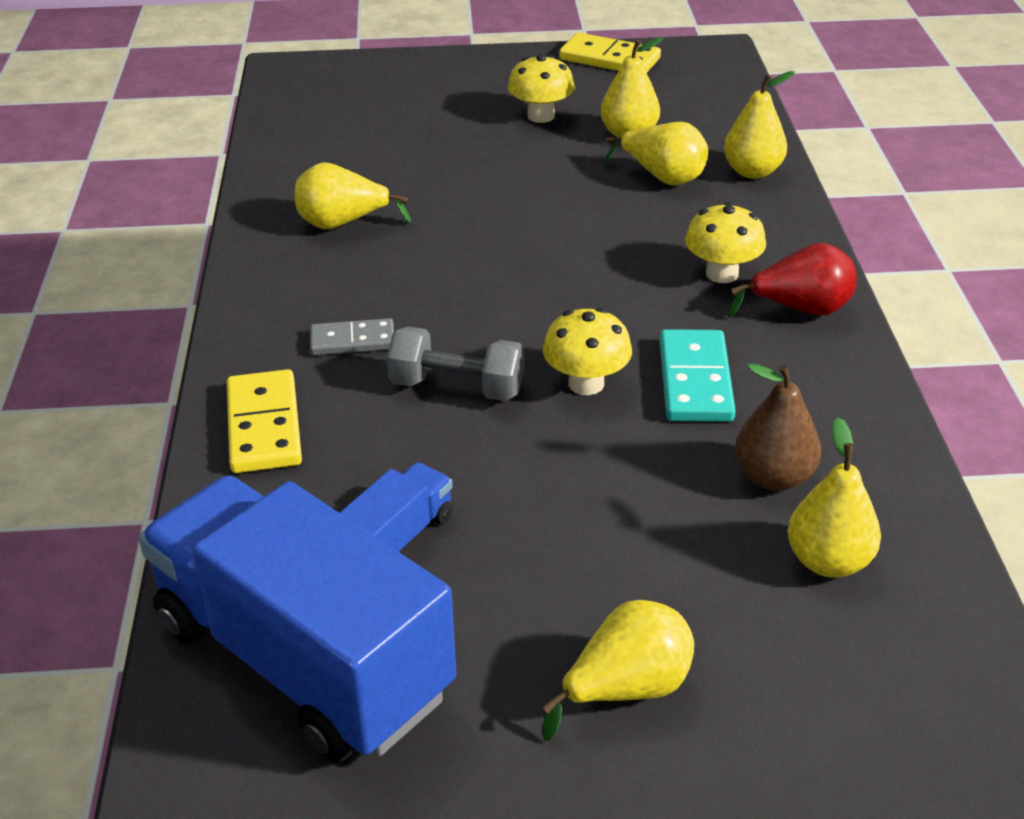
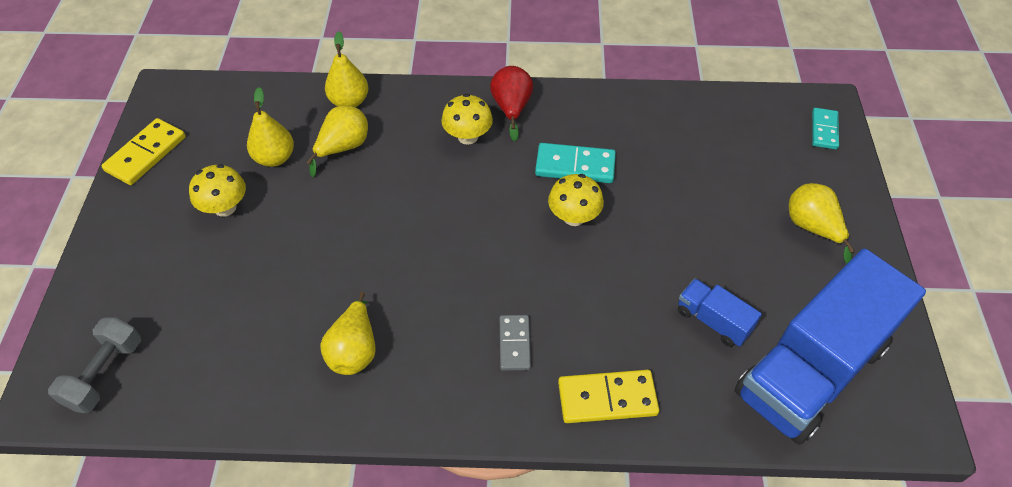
camera: 85 degrees left, 15 degrees up
grey dumbbell [387,326,524,401] -> grey dumbbell moved to [48,317,141,413]
brown pear [735,363,821,491] -> none
yellow pear [787,417,881,578] -> none
none -> turquoise domino [812,108,839,149]

